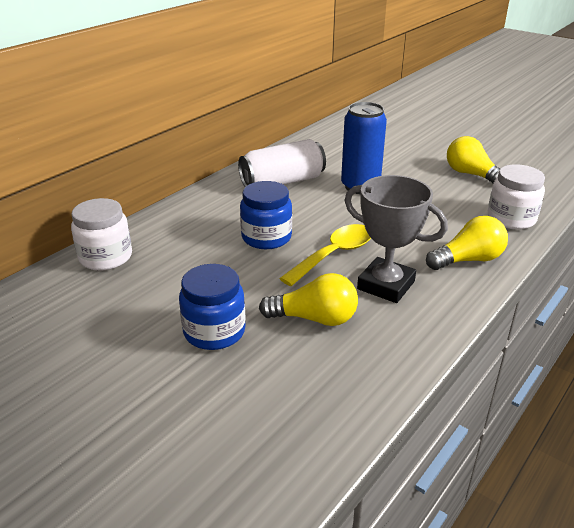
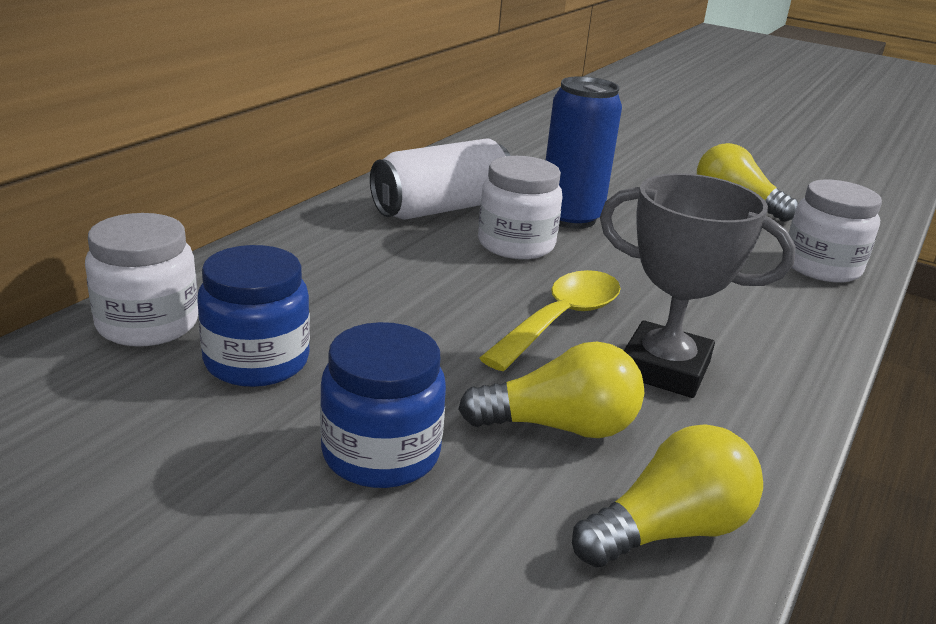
camera: 10 degrees left, 5 degrees down
blue jar [240,181,292,249] -> blue jar moved to [197,245,310,387]
yellow light bulb [426,216,508,270] -> yellow light bulb moved to [572,424,763,567]
none -> white jar [478,156,562,259]

